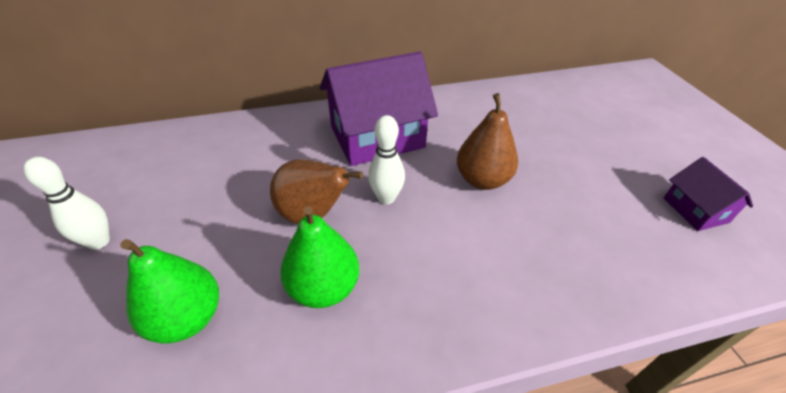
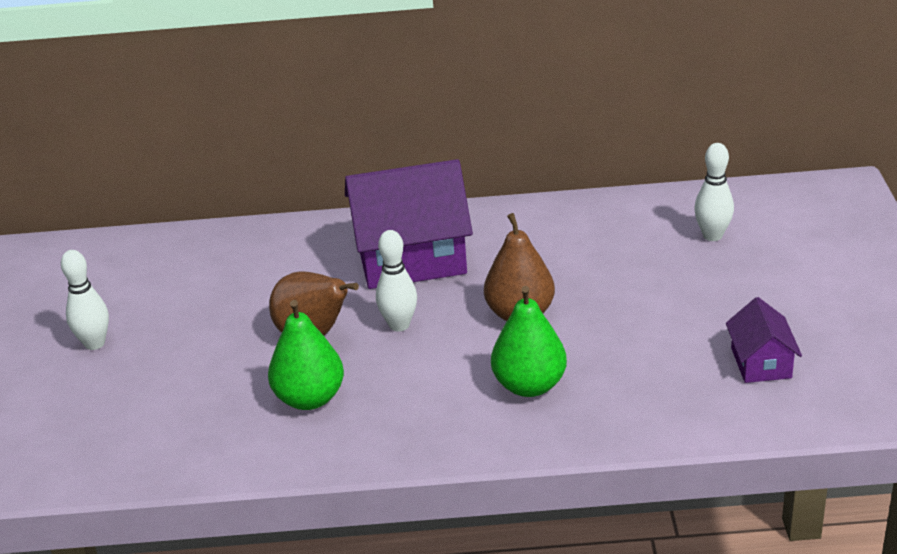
camera: 15 degrees right, 10 degrees down
green pear [120,239,219,343] -> green pear moved to [491,286,567,397]
none -> white bowling pin [694,143,734,241]

